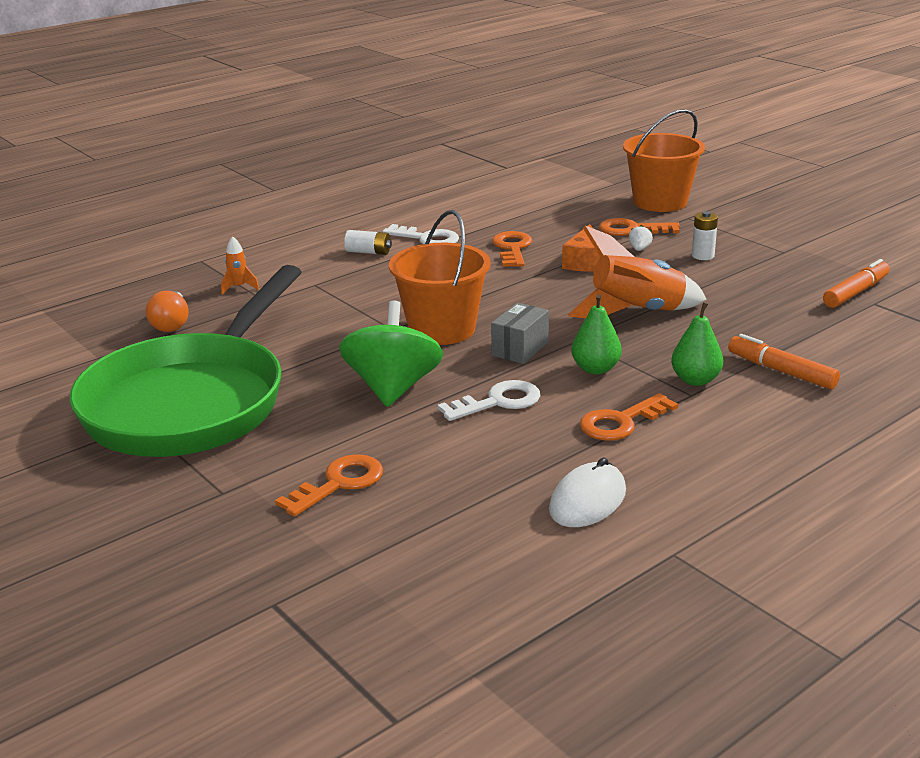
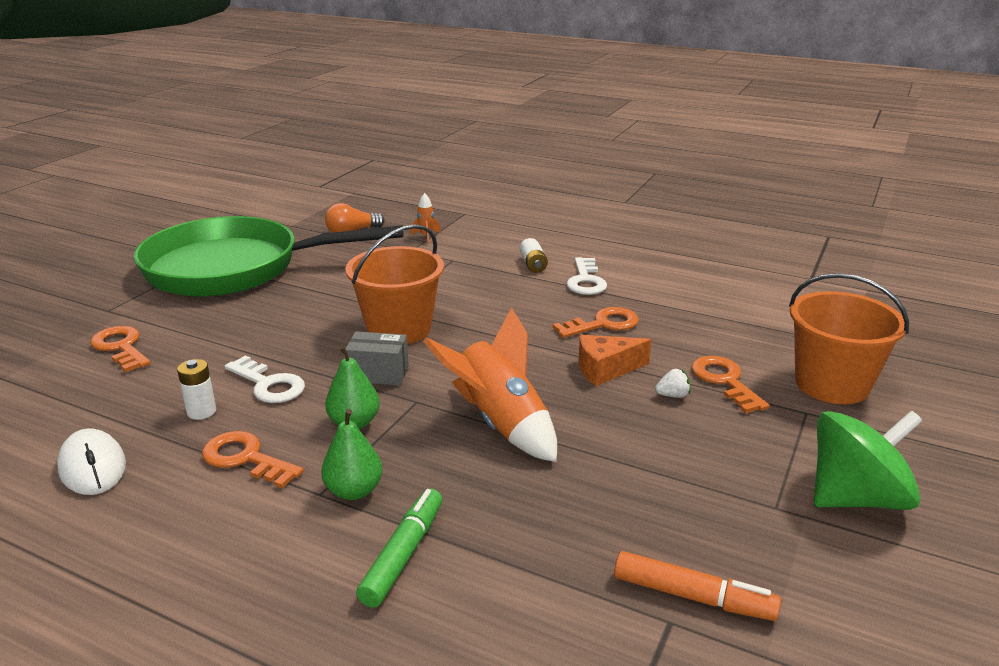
camera: 65 degrees right, 0 degrees up
orange key [275,454,383,517] -> orange key turned 150 degrees counterclockwise [90,326,150,372]
green spinning top [339,300,443,407] -> green spinning top moved to [814,411,922,510]
white mouse [549,457,626,527] -> white mouse turned 45 degrees clockwise [57,428,126,495]
white battery [692,211,718,260] -> white battery moved to [177,359,216,420]
orange marker [728,334,840,389] -> green marker [356,489,442,608]

